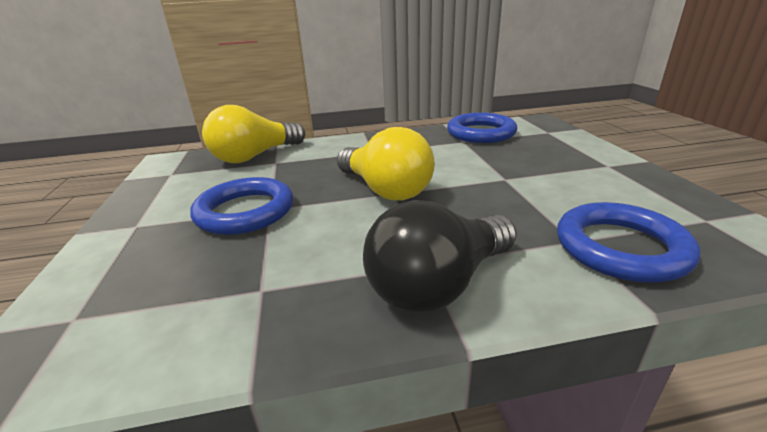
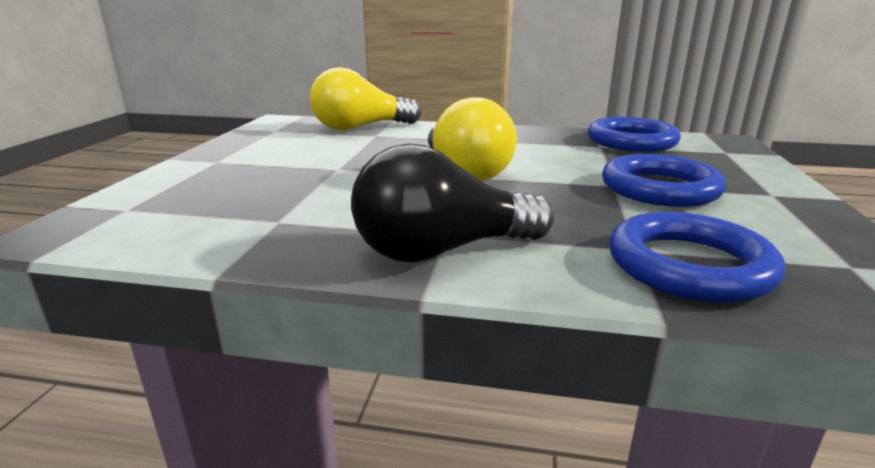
camera: 20 degrees right, 5 degrees down
blue ring [190,177,293,235] -> blue ring moved to [602,154,726,207]

